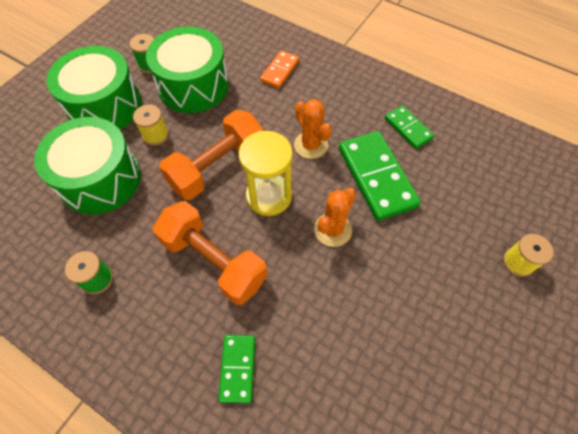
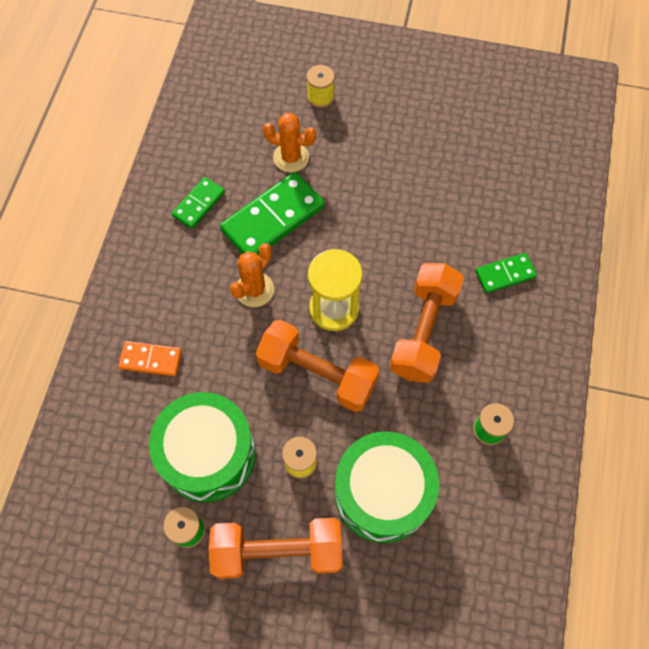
camera: 110 degrees left, 5 degrees up
green drum [46,46,142,129] -> orange dumbbell [209,518,343,579]
orange cactus [314,188,356,247] -> orange cactus moved to [263,113,316,173]

